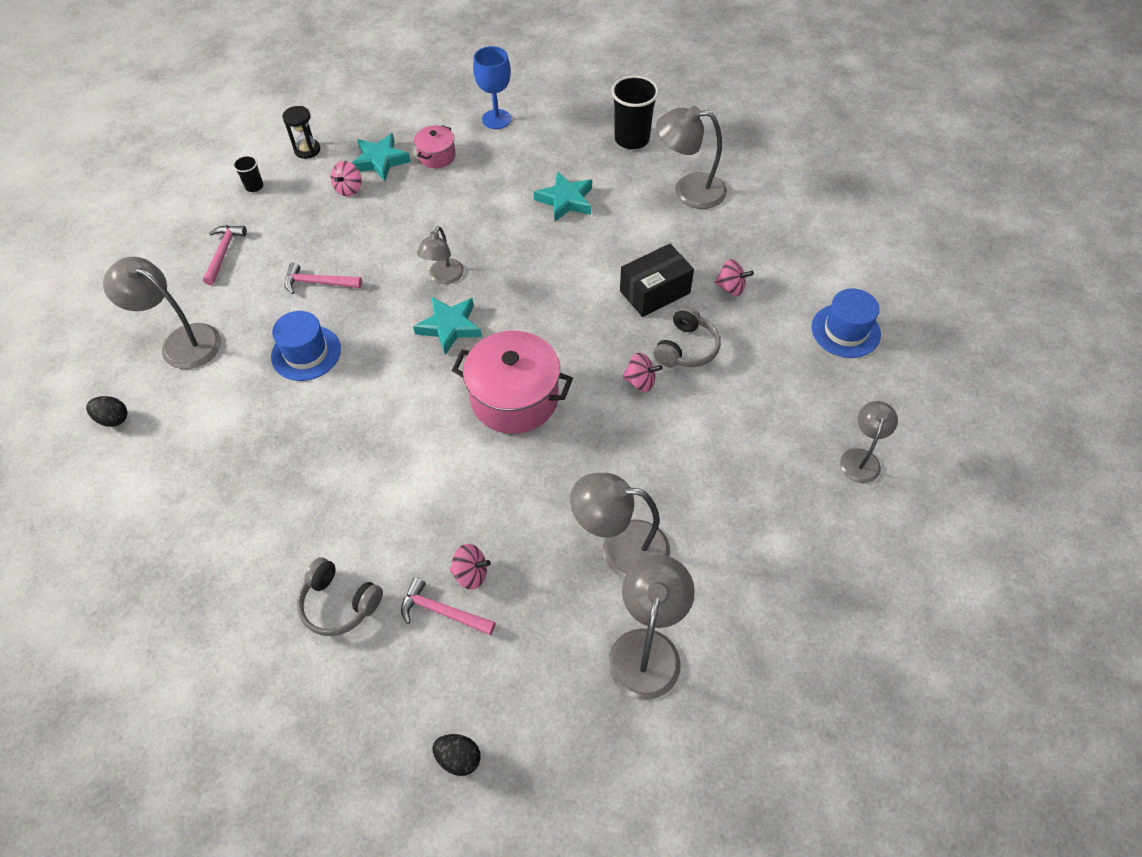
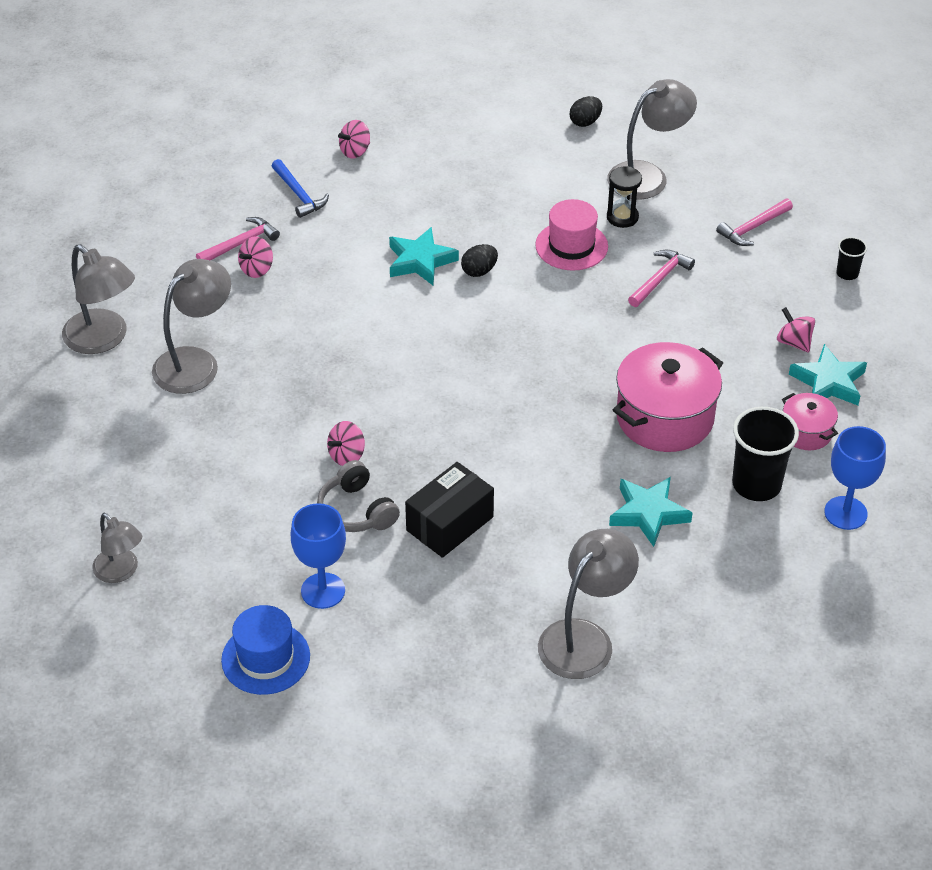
camera: 120 degrees right, 10 degrees down
pink hammer [203,225,247,285] -> pink hammer turned 105 degrees clockwise [716,198,793,246]
blue hat [271,311,341,381] -> pink hat [535,199,608,271]
black hourglass [282,106,320,159] -> black hourglass moved to [607,167,642,228]
grey headphones [297,557,383,636] -> blue hammer [272,159,329,218]
turquoise star [413,297,482,355] -> turquoise star moved to [389,227,459,285]
grey lamp [417,226,464,284] -> none
black egg [432,734,481,776] -> black egg moved to [461,244,498,277]
pink pot [452,331,573,434] -> pink pot moved to [613,342,723,452]
black cup [611,75,659,149] -> black cup moved to [732,407,799,501]
black box [620,244,694,317] -> black box turned 45 degrees clockwise [405,462,494,558]
pink spinning top [714,259,754,296] -> pink spinning top moved to [338,120,370,159]
none -> blue goblet [291,503,346,609]

